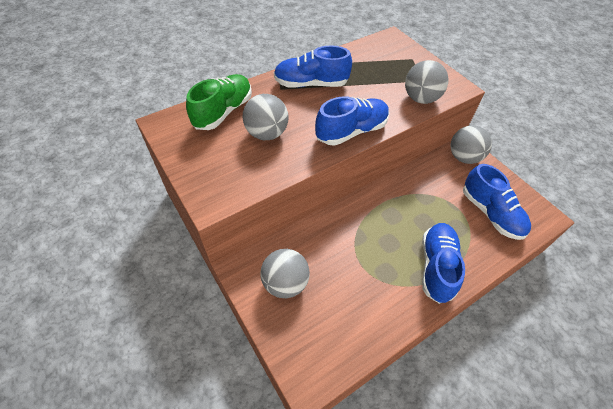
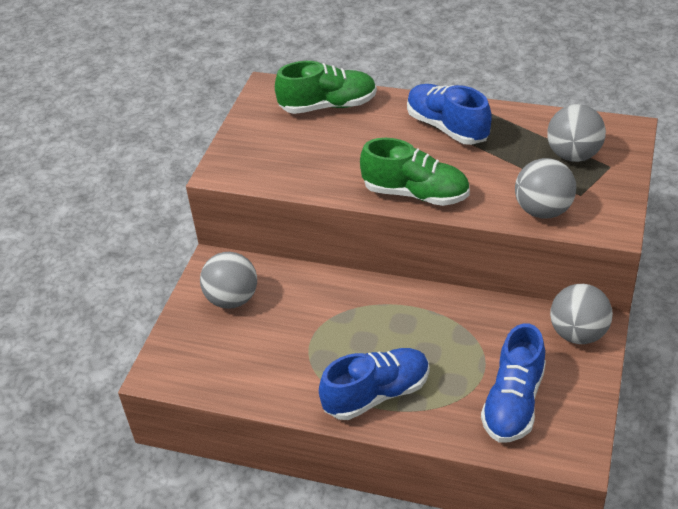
camera: 55 degrees right, 10 degrees down
grey ball [243,94,289,140] -> grey ball moved to [547,104,606,162]
blue shoe [315,96,389,146] -> green shoe [360,138,470,206]

